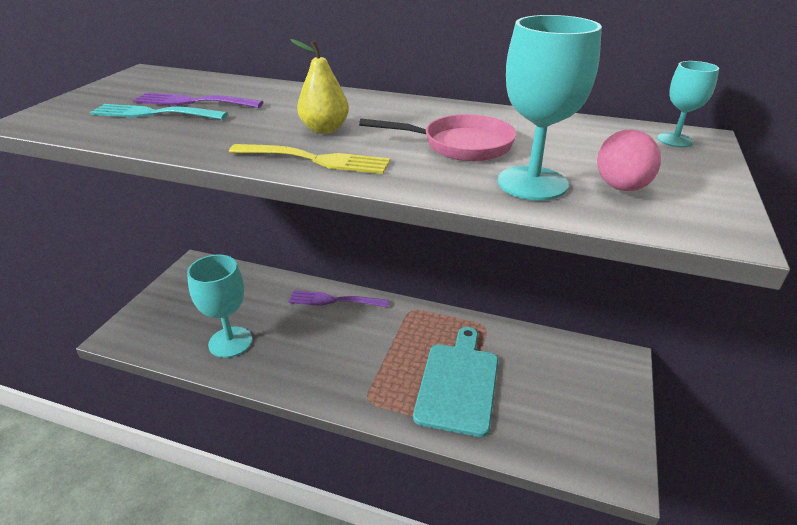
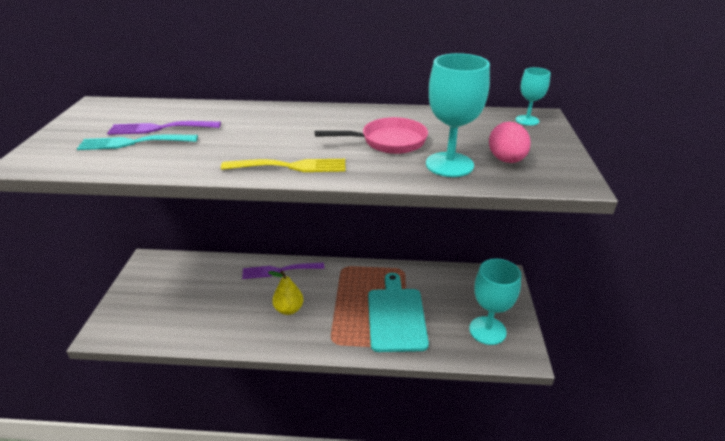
camera: 15 degrees left, 0 degrees up
turquoise goblet [187,255,252,358] -> turquoise goblet moved to [469,259,521,345]
yellow pear [290,39,349,134] -> yellow pear moved to [268,270,303,315]

